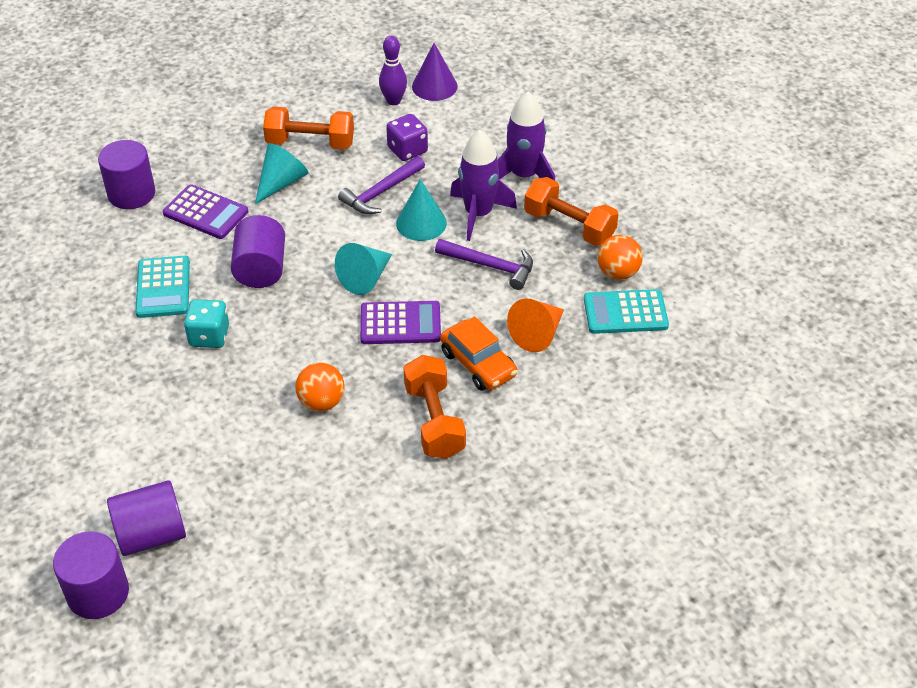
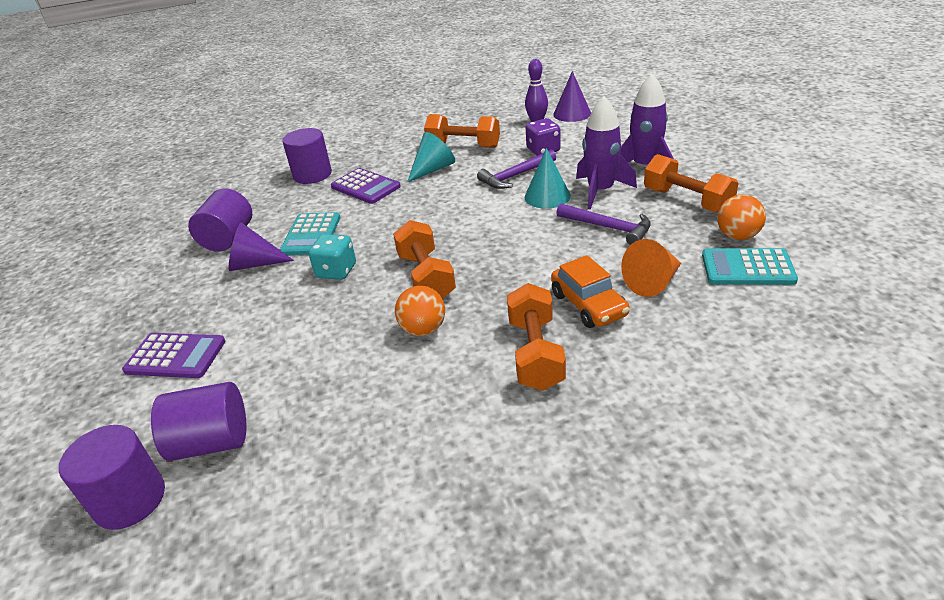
camera: 15 degrees right, 10 degrees down
purple cylinder [231,215,285,288] -> purple cylinder moved to [188,189,252,251]
turquoise cone [335,243,392,295] -> none
purple calculator [360,301,441,344] -> purple calculator moved to [122,333,225,378]
none -> purple cone [229,222,294,271]
none -> orange dumbbell [393,220,456,299]

